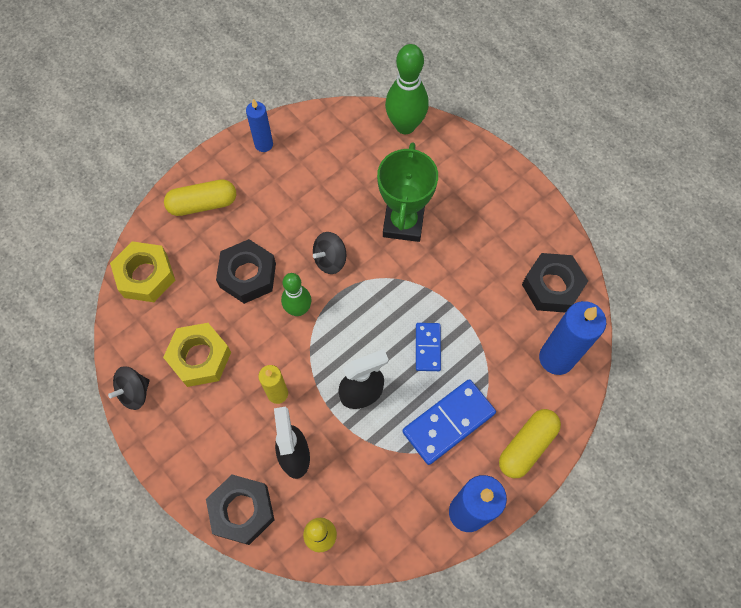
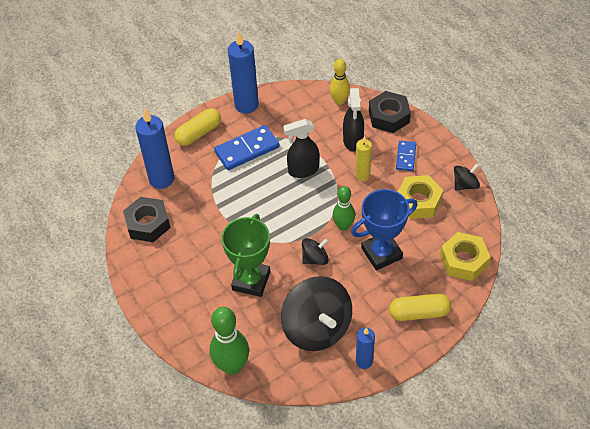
camera: 170 degrees left, 15 degrees down
black nut [216,239,276,304] -> blue trophy [351,189,417,270]
blue domino [416,323,441,371] -> blue domino moved to [396,141,416,171]
none -> black spinning top [281,276,352,351]

